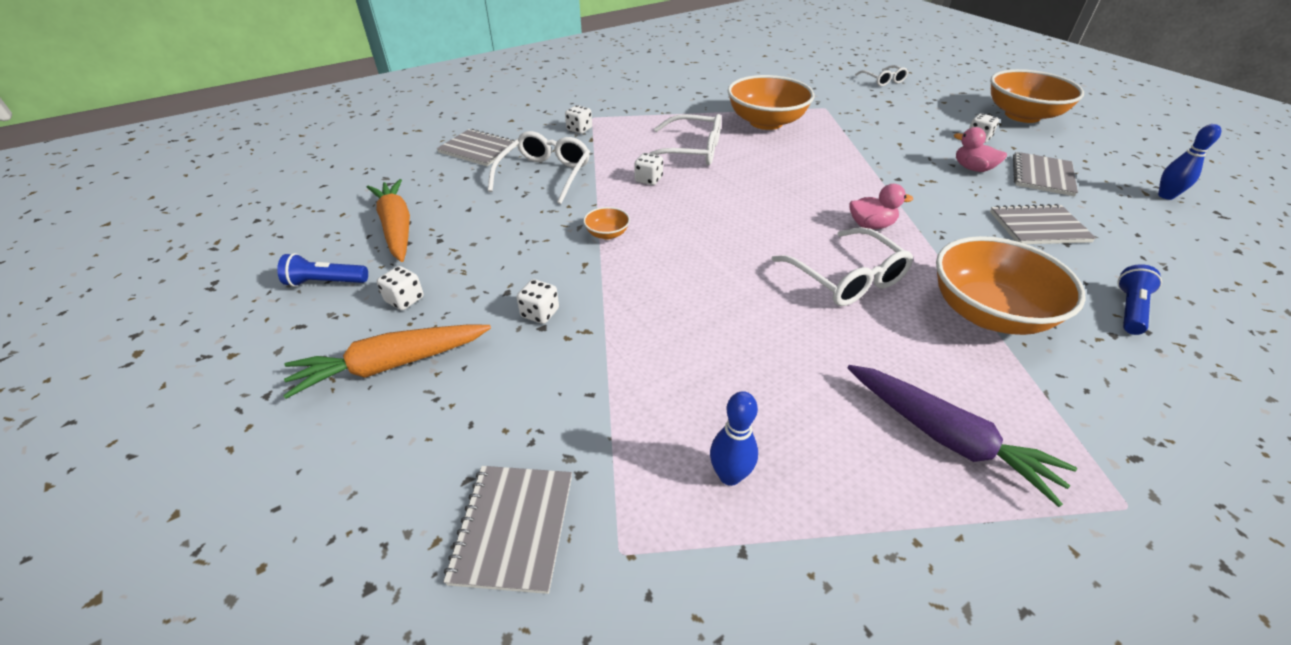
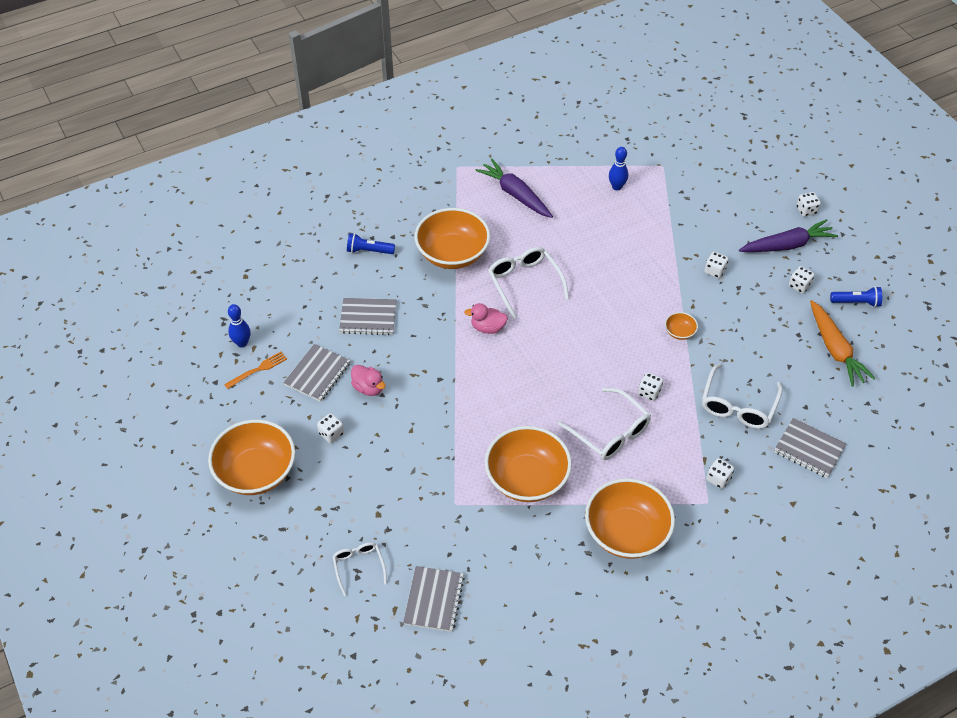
camera: 175 degrees left, 10 degrees up
orange carrot [283,324,491,399] -> purple carrot [739,219,838,252]
grey notebook [443,466,572,594] -> grey notebook moved to [403,566,465,632]
white glasses [649,114,721,165] -> white glasses turned 150 degrees counterclockwise [558,388,651,460]
blue flashlight [1117,264,1162,335] -> blue flashlight turned 60 degrees clockwise [347,233,395,254]
none -> orange fork [224,351,287,389]
none -> orange bowl [585,478,675,559]
none -> white dice [797,192,821,217]

